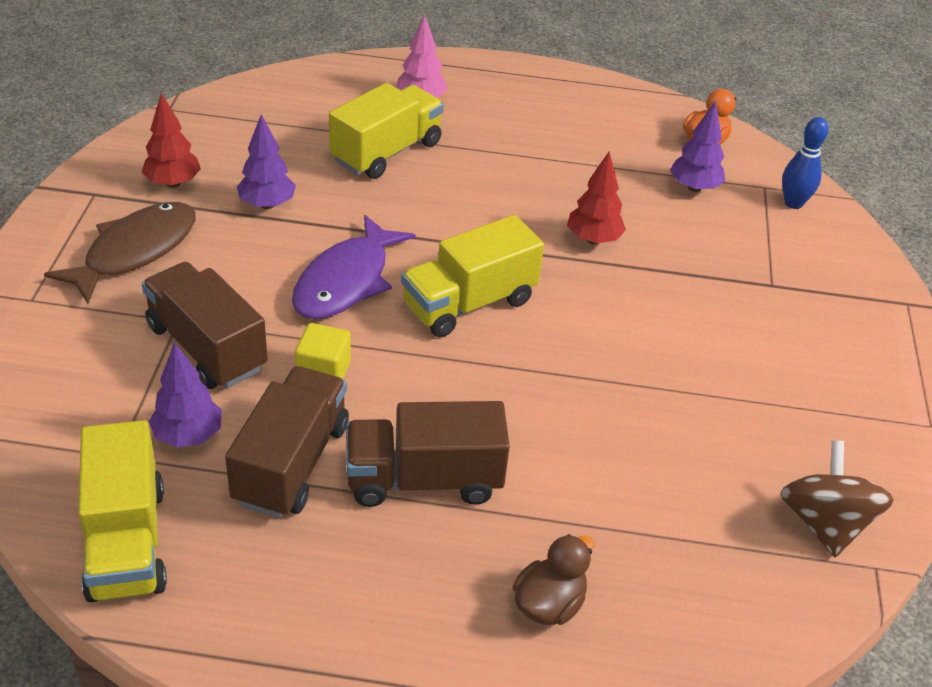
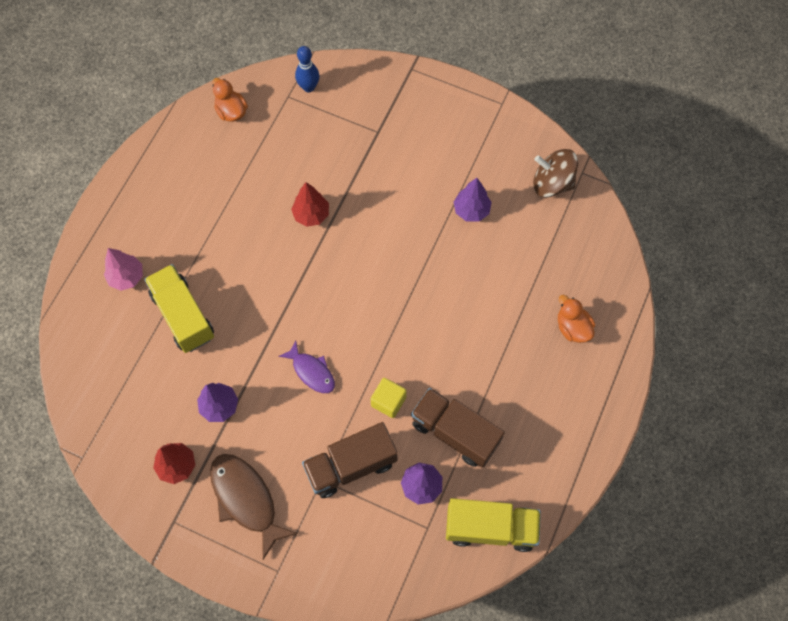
camera: 70 degrees left, 25 degrees up
purple fish [292,215,416,319] -> purple fish [278,340,335,393], size x0.61
brown truck [346,401,510,507] -> none
yellow truck [401,215,544,338] -> none
brown duck [513,534,594,625] -> orange duck [558,295,595,343]
purple tree [670,101,725,192] -> purple tree moved to [454,178,492,222]

